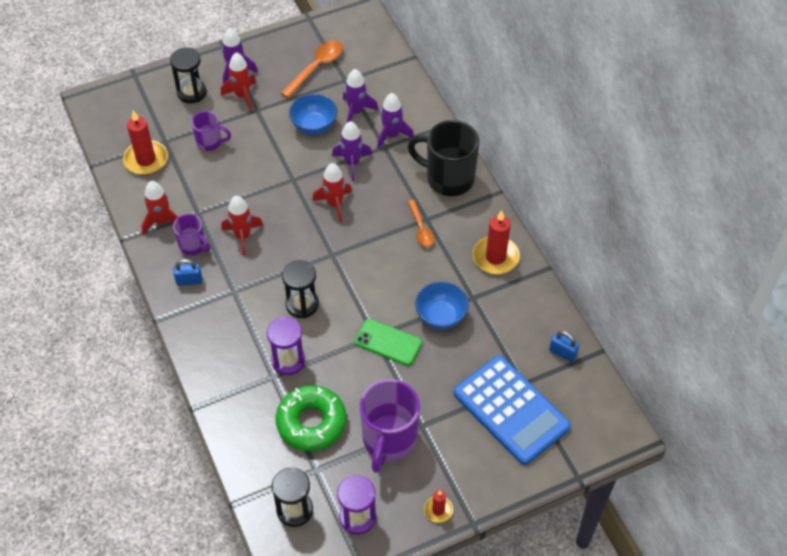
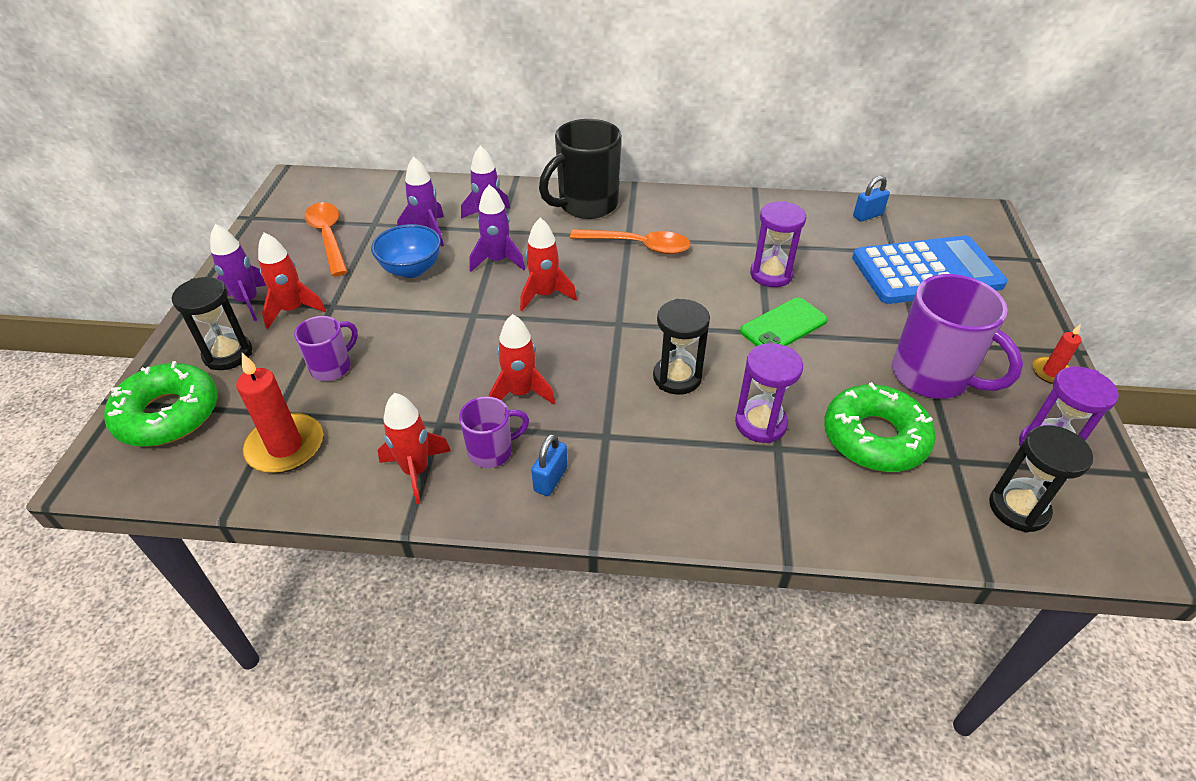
camera: 60 degrees left, 10 degrees down
orange spoon [408,200,435,247] -> orange spoon [570,229,691,254], size x1.53
blue bowl [415,281,469,330] -> purple hourglass [750,201,806,287]
red candle [473,210,520,274] -> none
none -> green donut [104,361,218,447]

